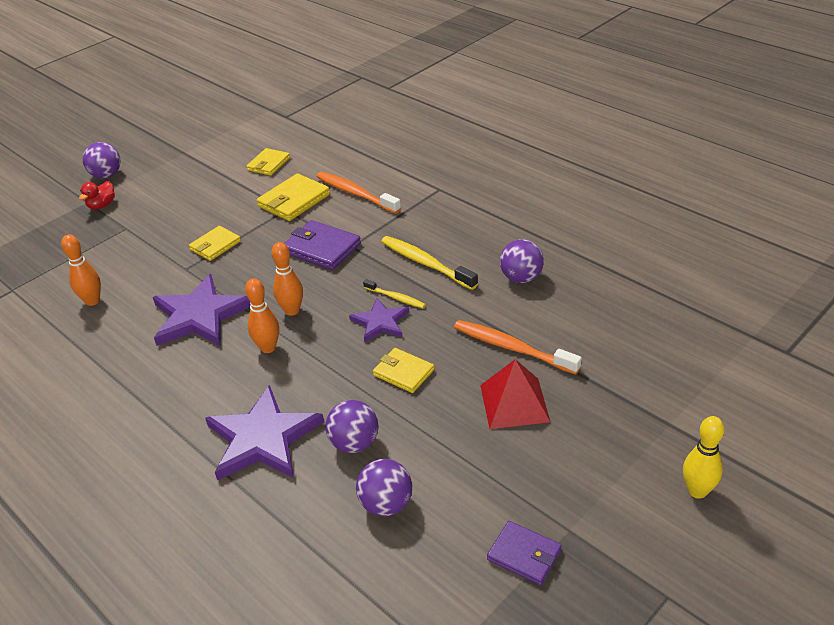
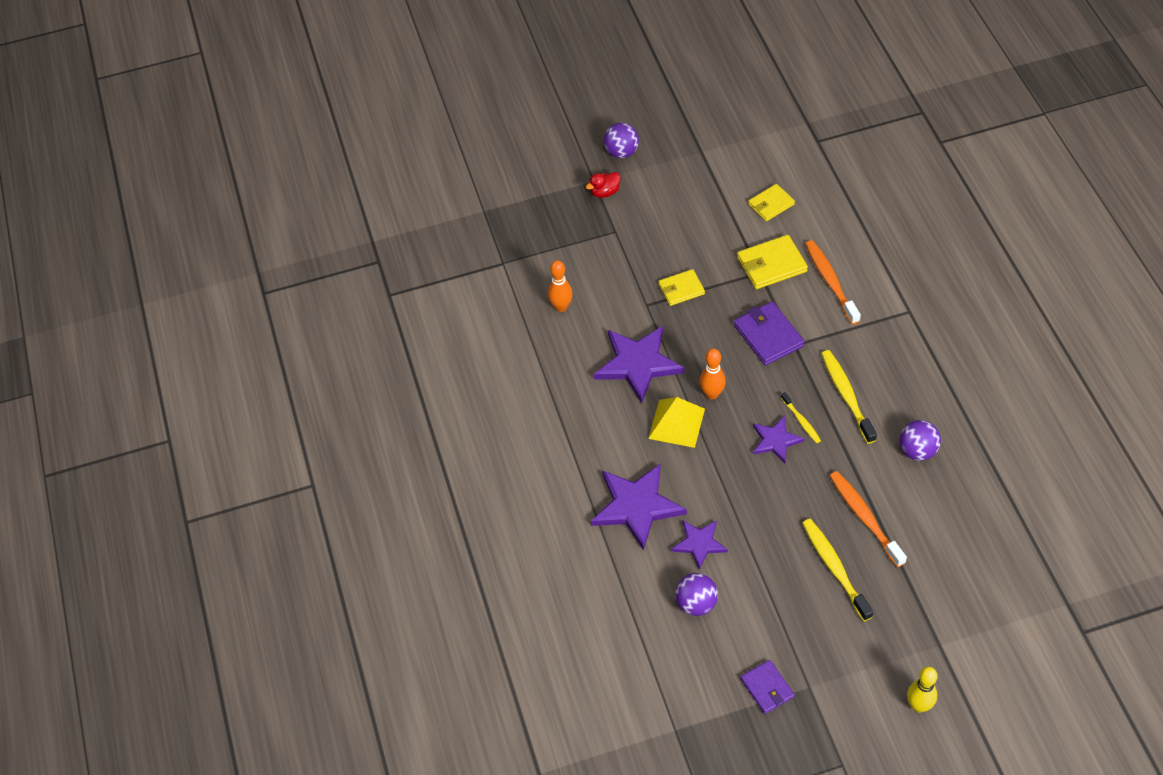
camera: 30 degrees right, 15 degrees up
orange bowling pin [245,278,279,353] -> yellow pyramid [648,397,705,448]
purple ball [326,400,378,453] -> purple star [671,520,728,570]
yellow wallet [373,348,434,393] -> none
red pyramid [480,359,550,429] -> yellow toothbrush [802,519,873,621]

